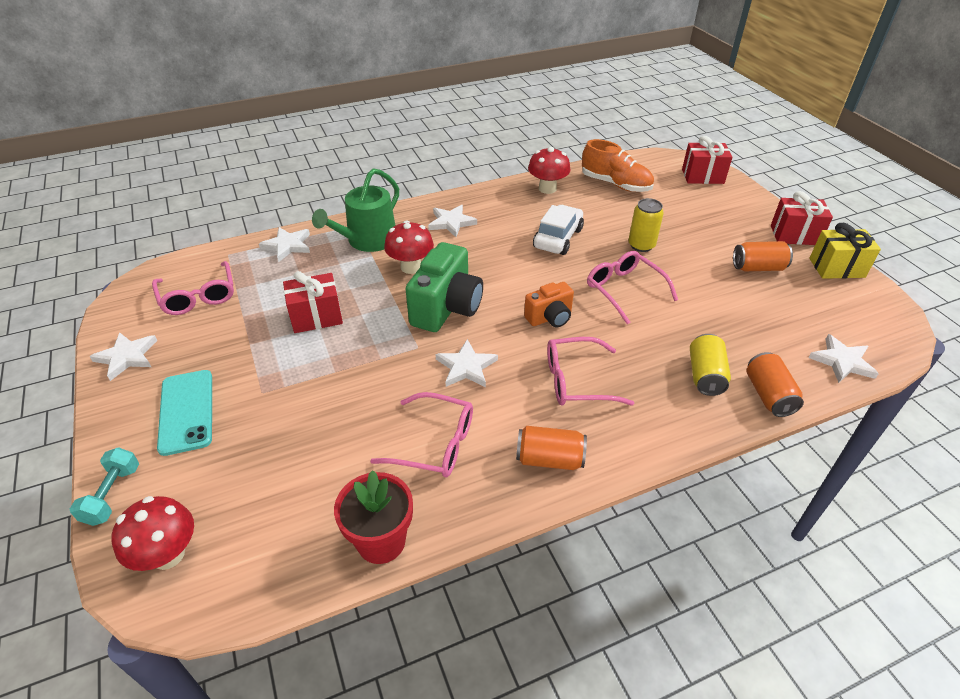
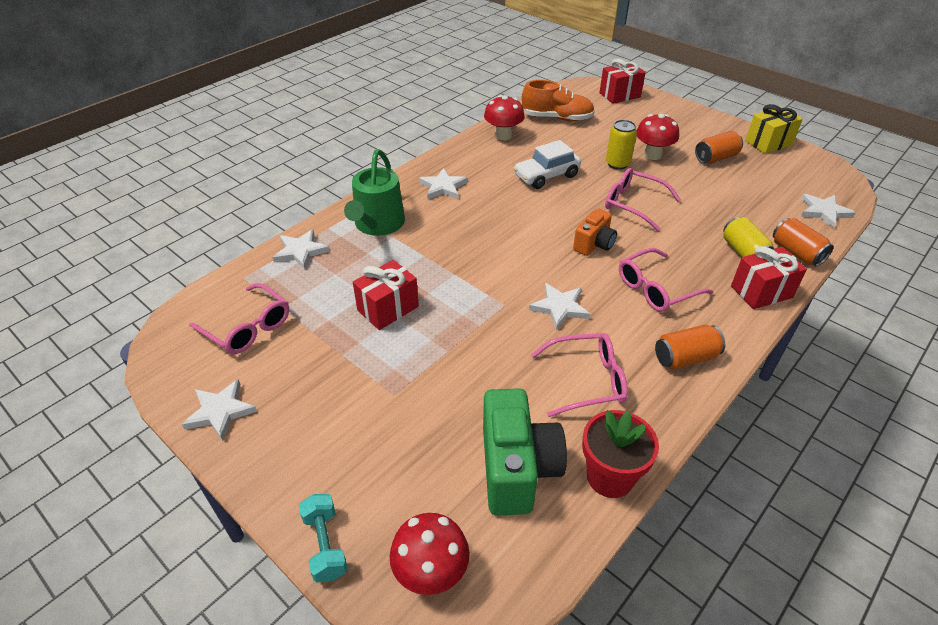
camera: 25 degrees left, 0 degrees up
turquoise phone [157,370,212,456] -> none
red mushroom [384,221,434,274] -> red mushroom moved to [637,114,679,160]
green camera [405,242,483,332] -> green camera moved to [483,388,567,515]
white car [533,205,584,255] -> white car turned 120 degrees counterclockwise [514,140,581,189]
red gift [771,191,833,245] -> red gift moved to [731,246,807,309]

